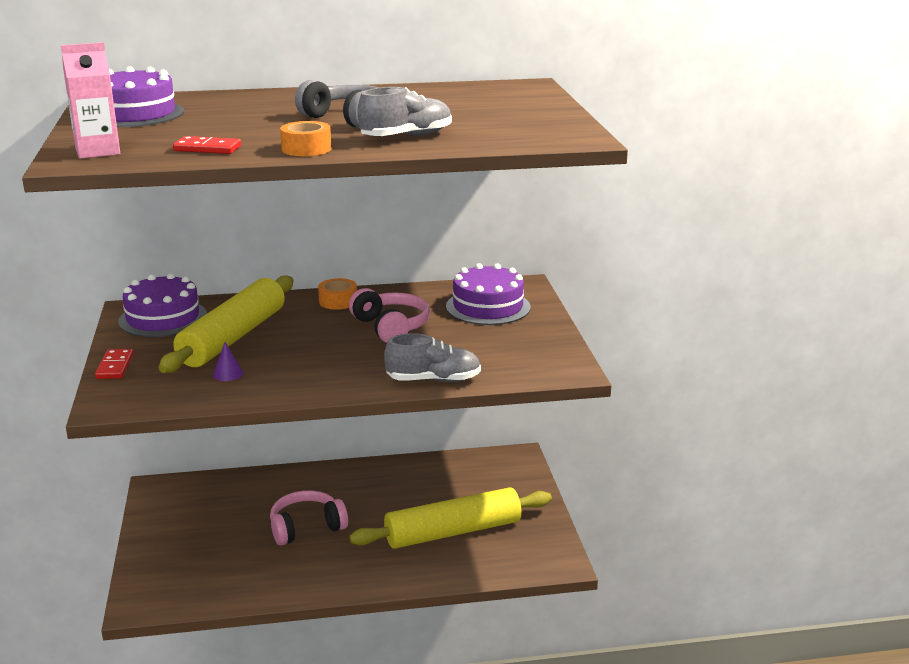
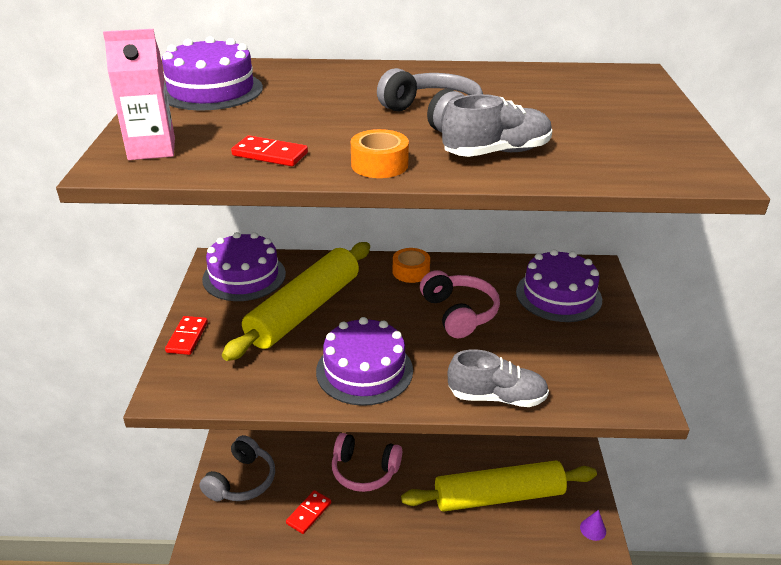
camera: 10 degrees right, 10 degrees up
purple cone [213,342,243,381] -> purple cone moved to [580,510,606,541]
pink headphones [270,490,348,545] -> pink headphones turned 150 degrees counterclockwise [332,433,402,492]
none -> grey headphones [199,435,275,501]
none -> red domino [286,490,331,534]
none -> purple cake [316,317,413,406]

